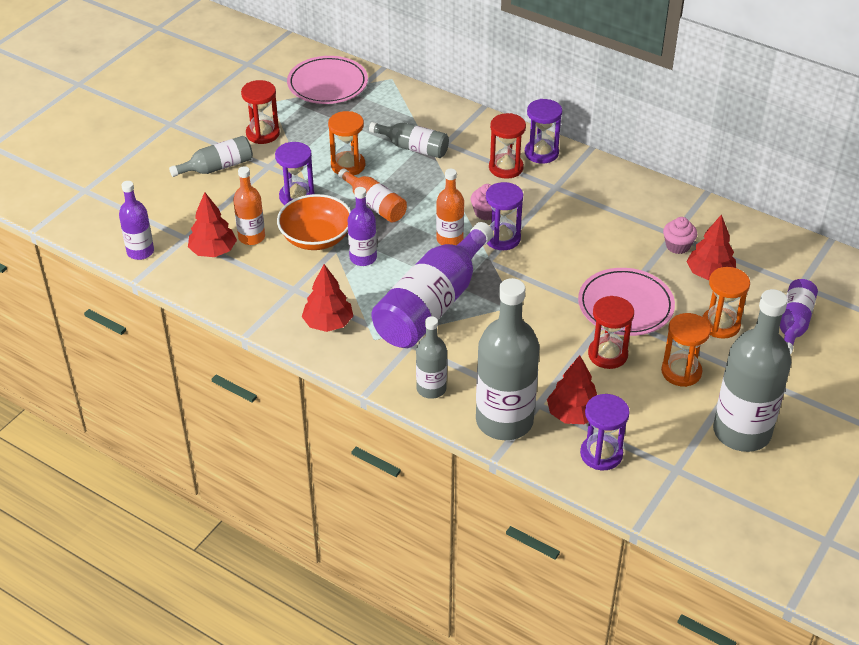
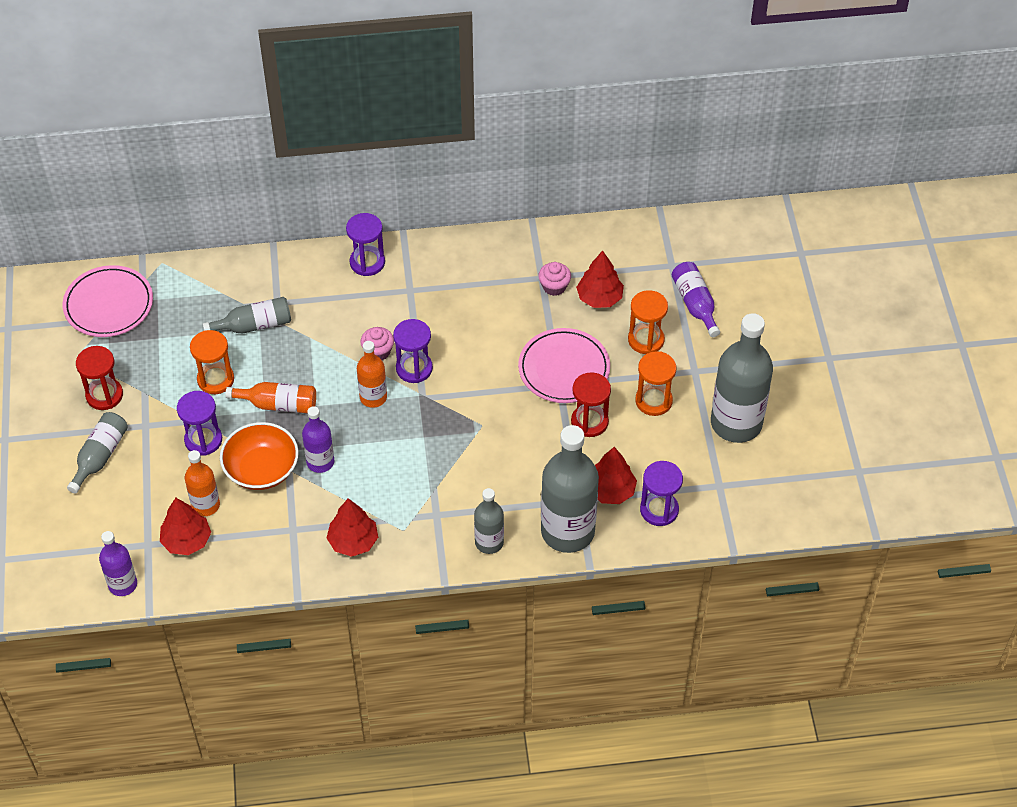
camera: 40 degrees left, 10 degrees up
purple bottle [372,222,493,348] -> none
red hourglass [489,113,526,179] -> none

